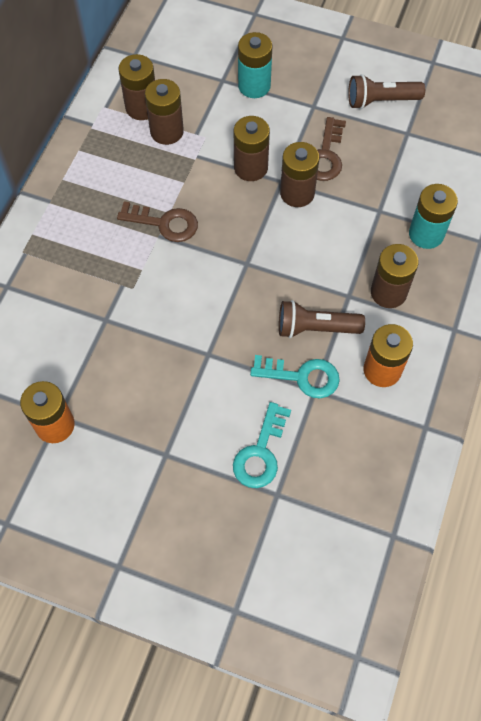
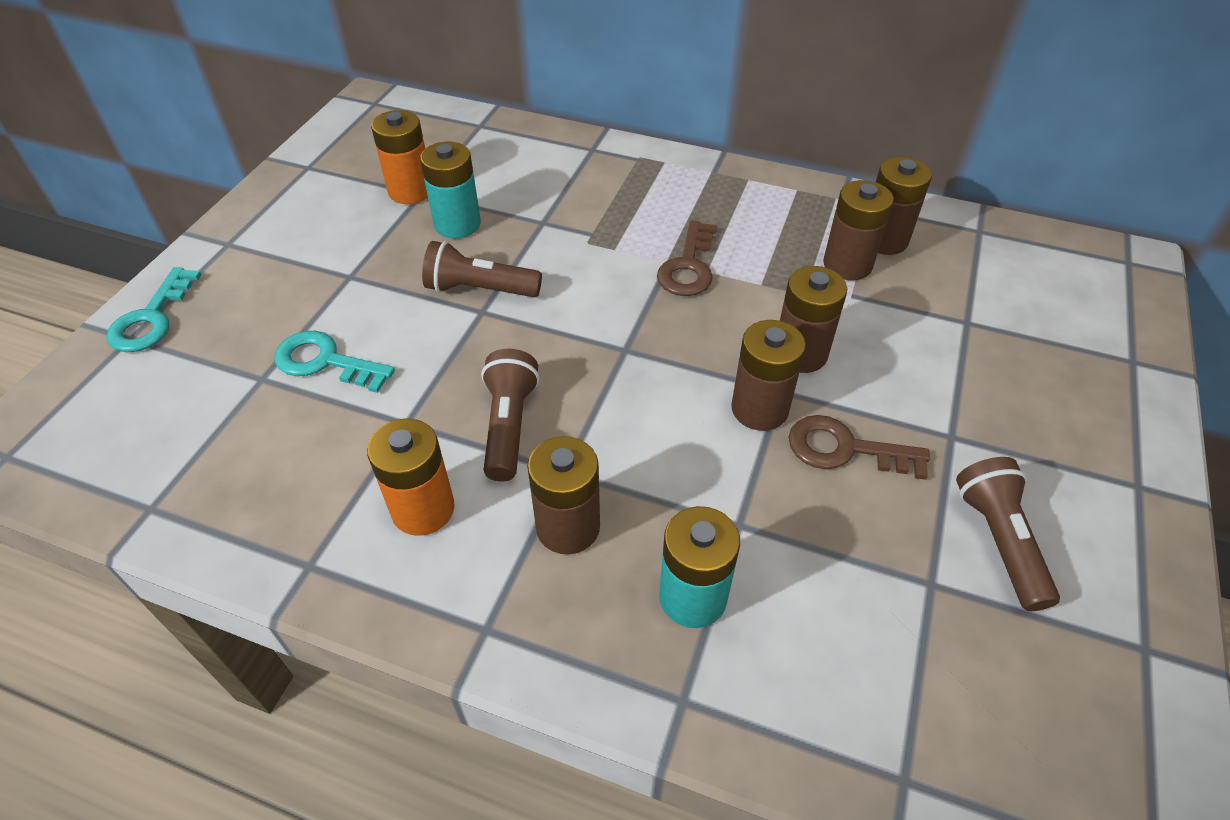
camera: 90 degrees right, 15 degrees down
turquoise battery [238,32,273,98] -> turquoise battery moved to [420,141,481,238]
turquoise key [250,355,340,398] -> turquoise key moved to [106,267,201,352]
none -> brown flashlight [422,241,542,297]

